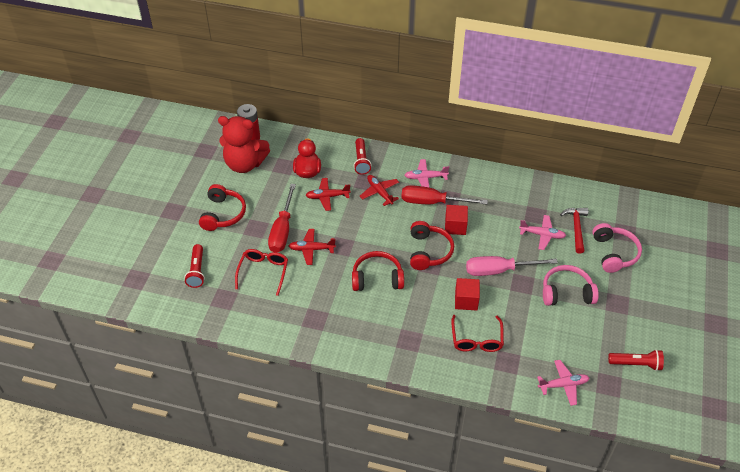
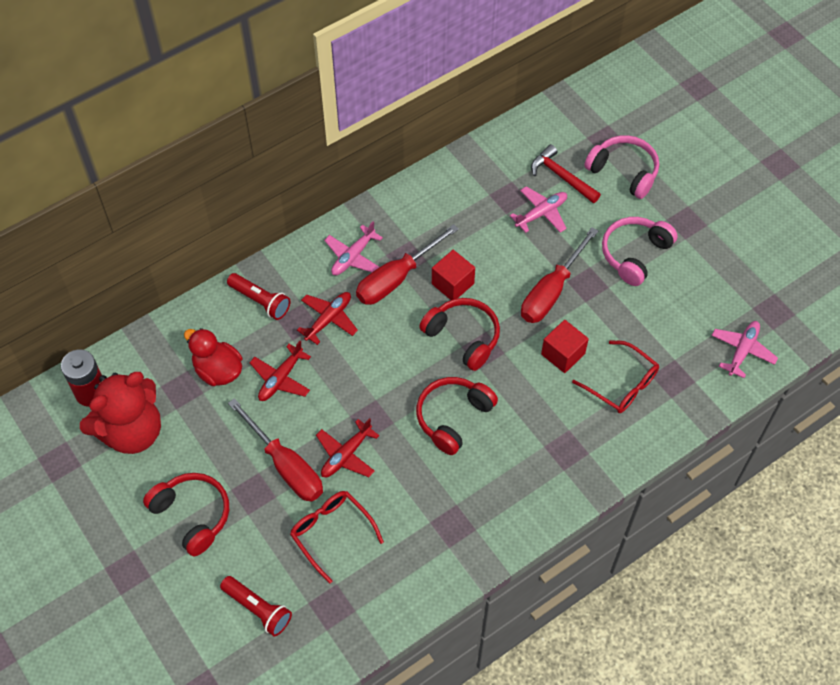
camera: 50 degrees left, 10 degrees up
red plane [360,175,399,206] -> red plane turned 120 degrees clockwise [297,292,358,345]
pink screwdriver [466,256,558,276] -> red screwdriver [521,227,598,323]
red flashlight [608,350,664,371] -> none

